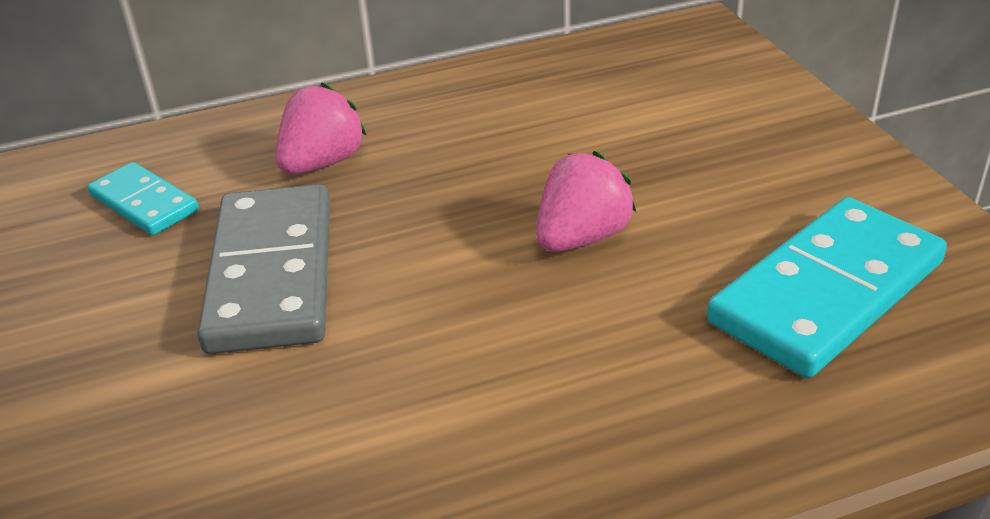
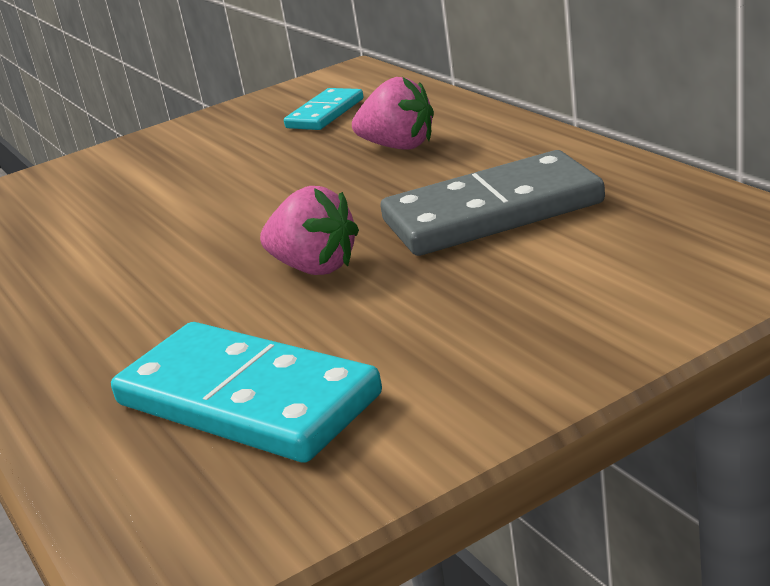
camera: 80 degrees right, 10 degrees down
grey domino [197,184,330,354] -> grey domino moved to [381,150,605,256]

